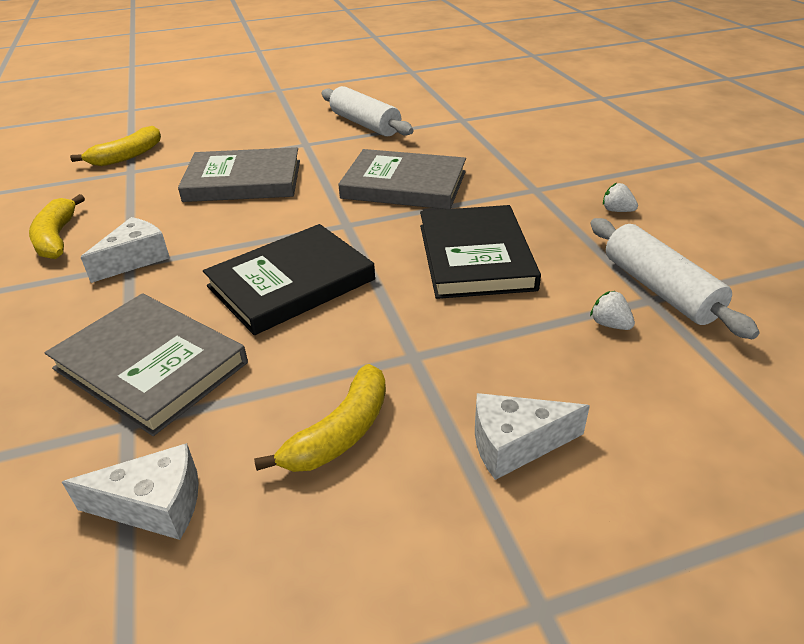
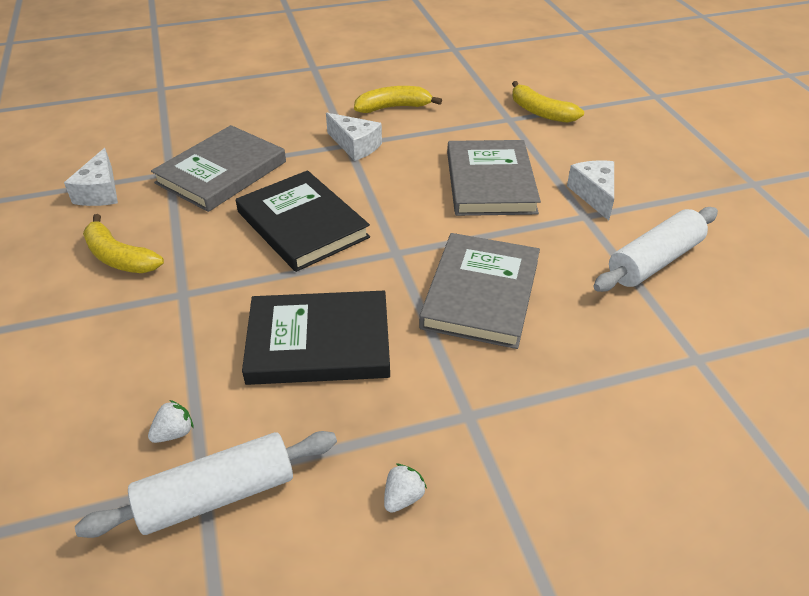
camera: 90 degrees right, 5 degrees up
white cheese [475,393,590,480] -> white cheese moved to [567,161,614,221]

